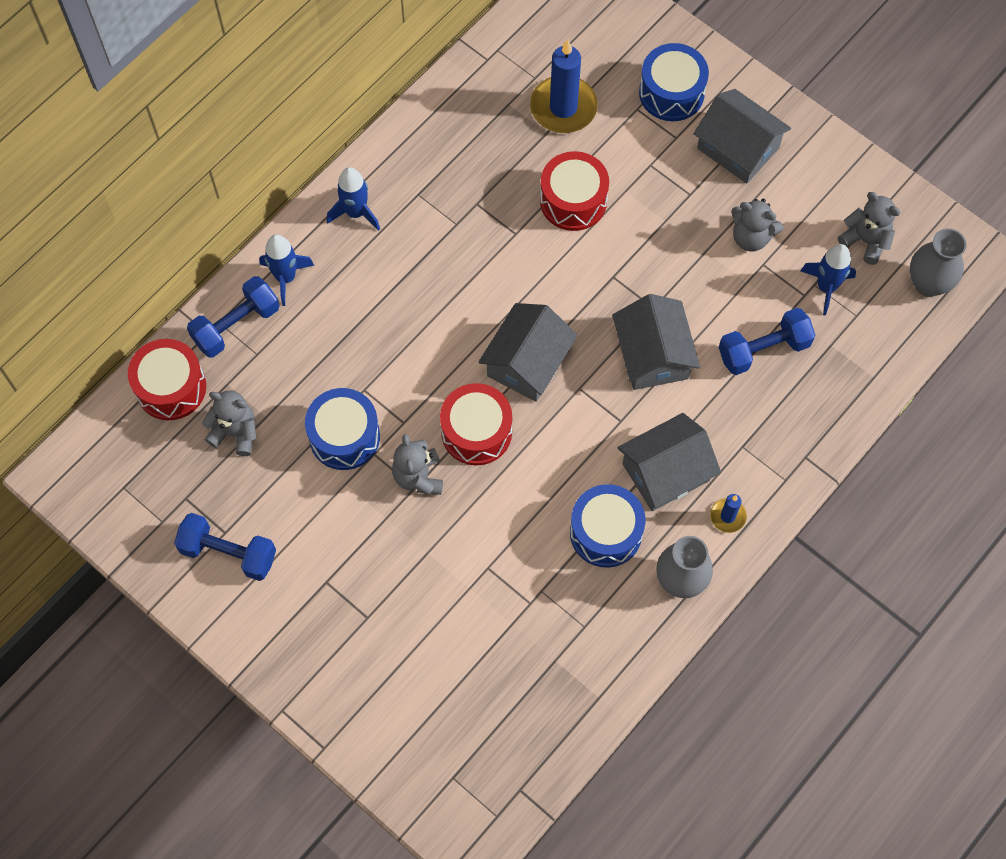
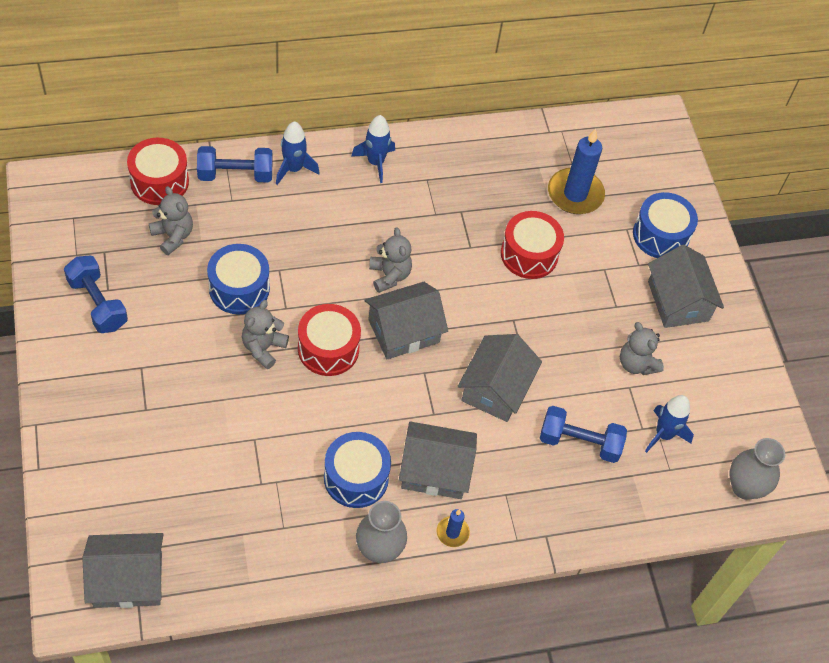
camera: 30 degrees right, 10 degrees down
grey teddy bear [838,192,900,265] -> grey teddy bear moved to [369,227,412,293]
none -> grey house [82,533,164,608]

